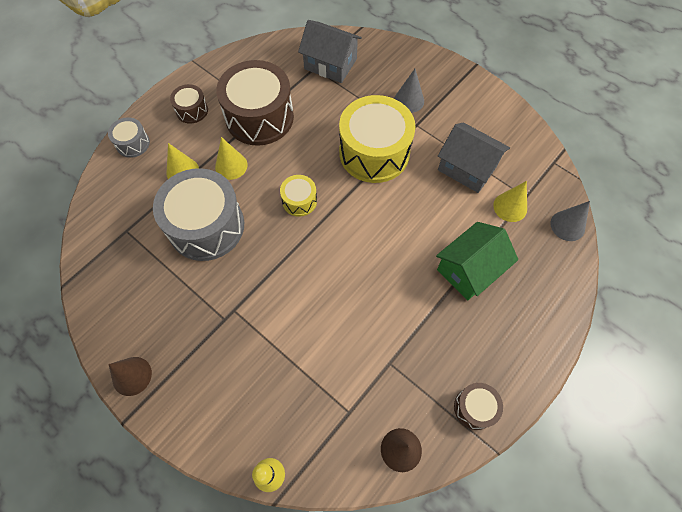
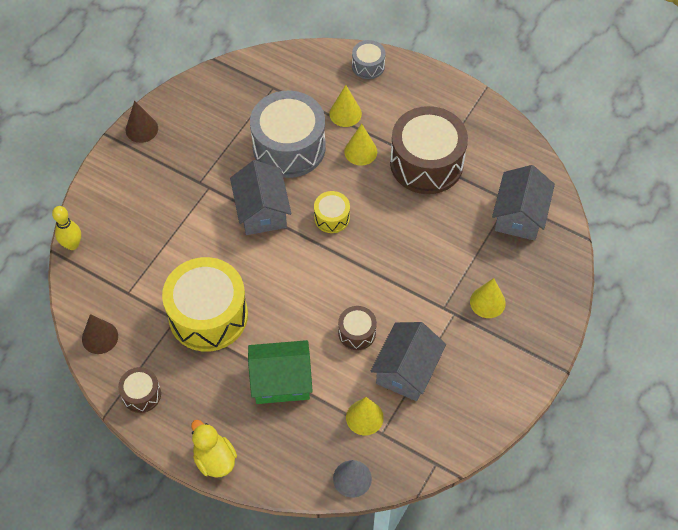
camera: 80 degrees right, 5 degrees down
brown drum [170,84,208,124] -> brown drum moved to [338,306,377,350]
yellow drum [339,95,416,183] -> yellow drum moved to [162,257,248,352]
grey cone [394,69,424,113] -> yellow cone [470,278,506,318]
green house [436,222,518,301] -> green house turned 45 degrees counterclockwise [248,340,313,404]
none -> yellow duck [191,420,237,478]
none -> grey house [230,160,291,235]

